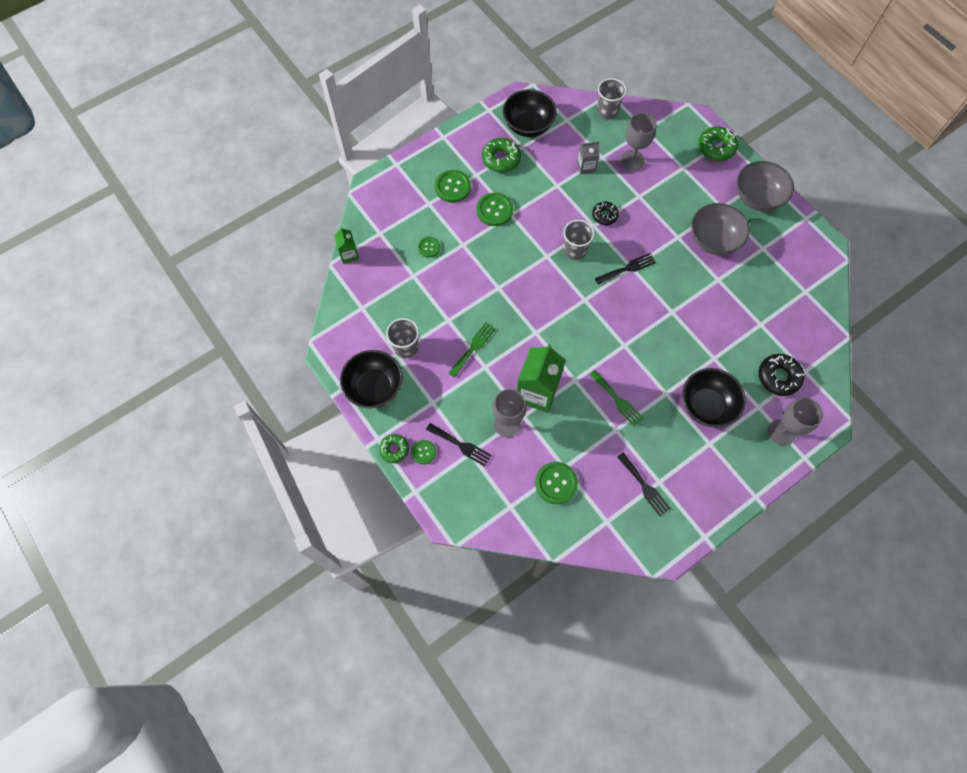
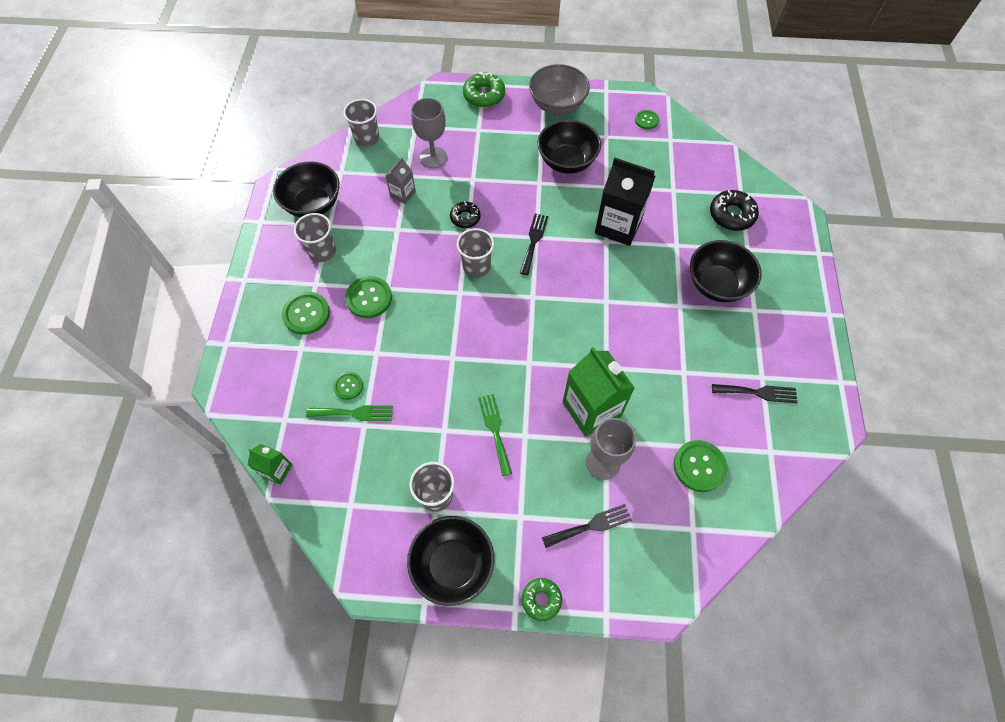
camera: 50 degrees left, 5 degrees down
green button [411,440,436,465] -> green button moved to [635,110,659,129]
green donut [482,138,521,173] -> grey cup [294,213,336,262]
green fork [589,370,644,426] -> green fork moved to [306,405,393,421]
grey bowl [692,203,750,255] -> black bowl [537,120,601,174]
grey goblet [768,398,823,446] -> none
none -> black carton [595,158,655,246]

